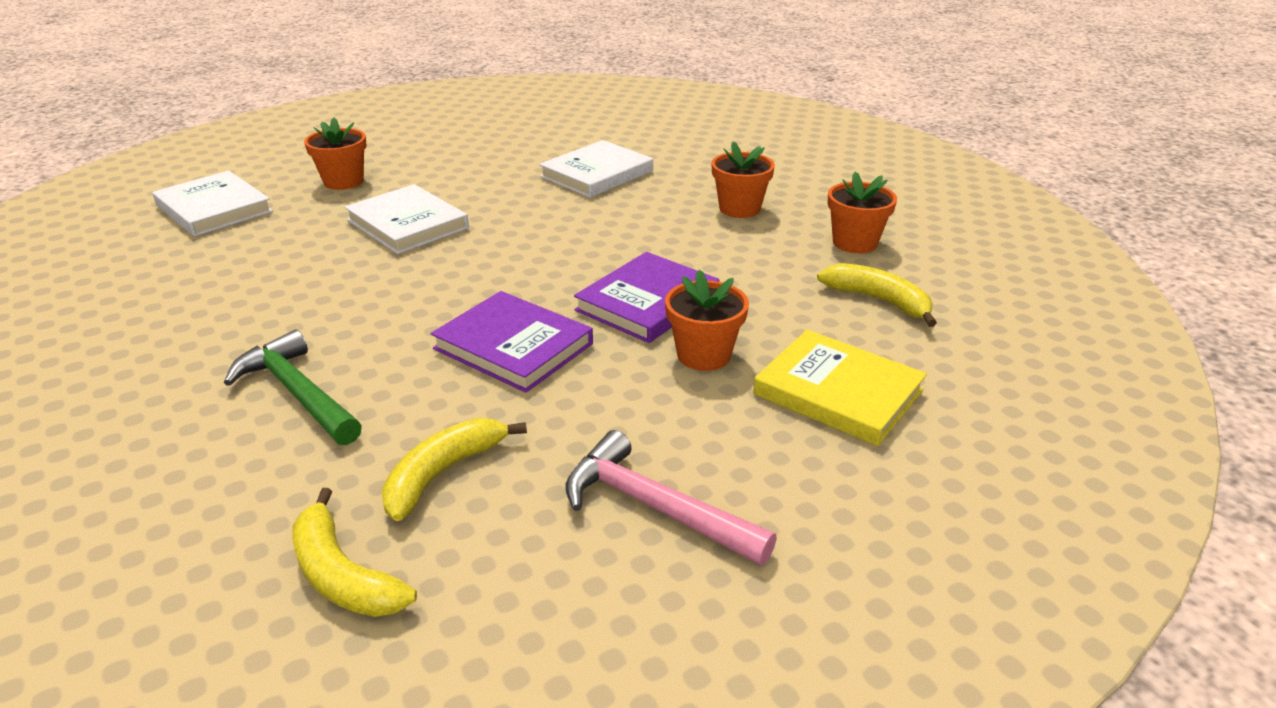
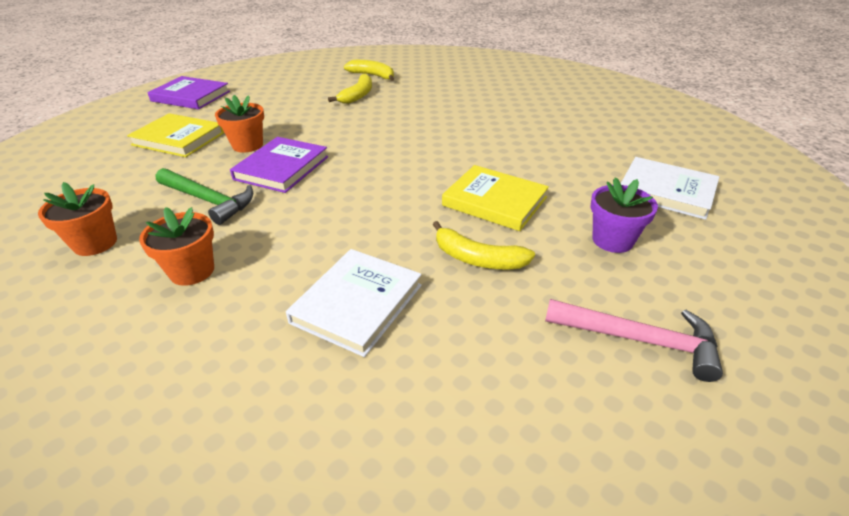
camera: 165 degrees right, 5 degrees up
green hammer [224,330,362,445] -> green hammer moved to [155,168,254,225]
orange flower pot [304,117,367,190] -> purple flower pot [590,177,658,253]
white book [344,184,469,254] -> yellow book [442,165,549,231]
purple book [431,291,593,393] -> purple book moved to [147,76,230,109]
pink hammer [566,430,777,566] -> pink hammer moved to [545,299,723,382]
yellow banana [817,263,937,327] -> yellow banana moved to [433,221,535,270]

